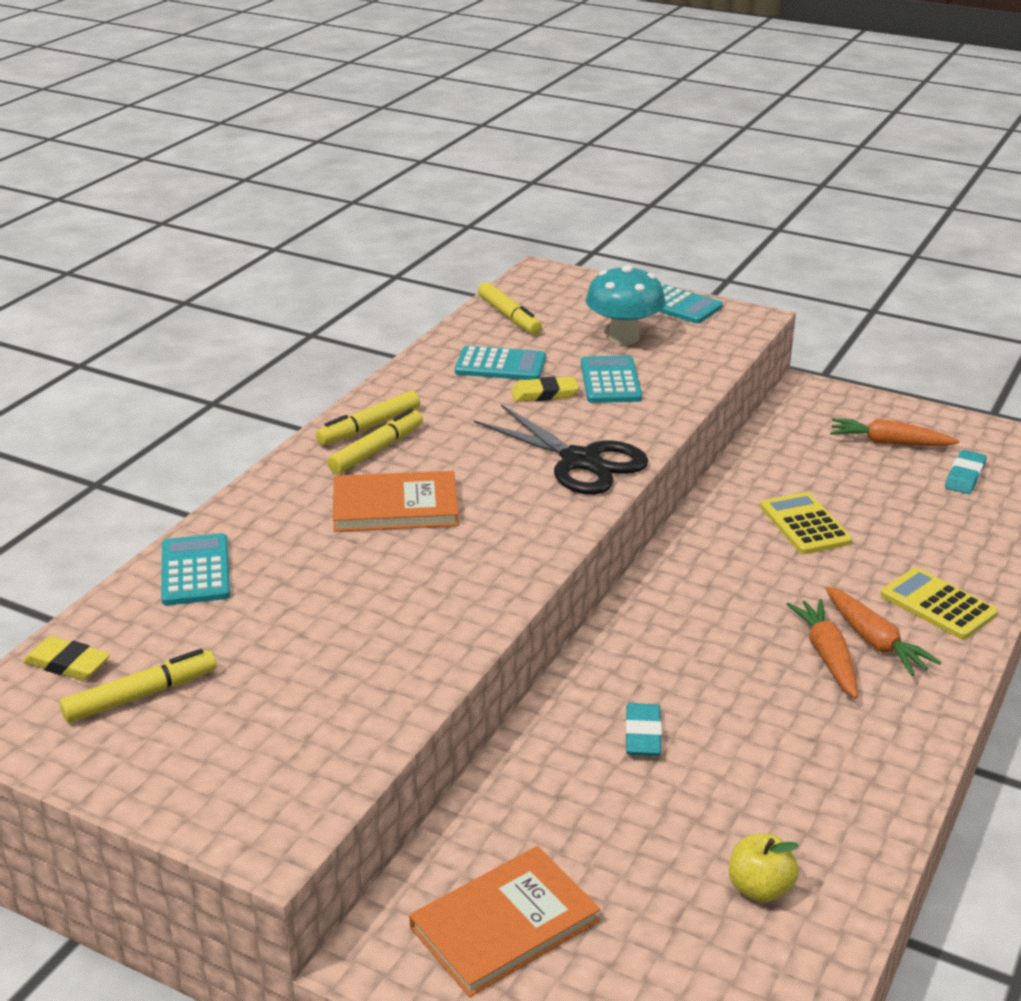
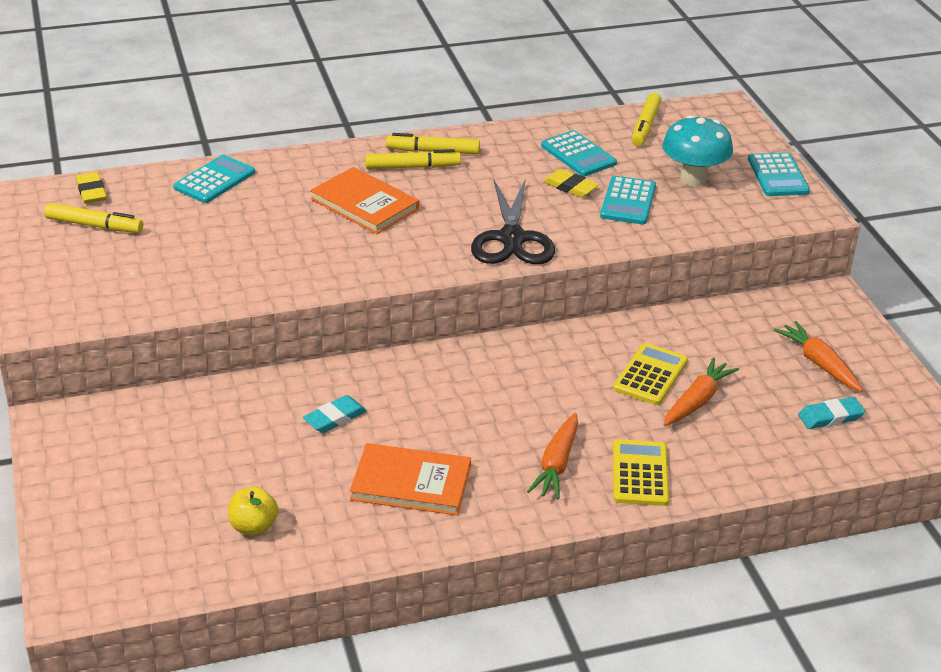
camera: 45 degrees right, 5 degrees up
orange book [409,846,601,997] -> orange book moved to [350,443,471,515]
turquoise calculator [581,356,642,403] -> turquoise calculator turned 150 degrees clockwise [600,176,656,224]
orange carrot [786,599,858,698] -> orange carrot moved to [663,357,739,426]

